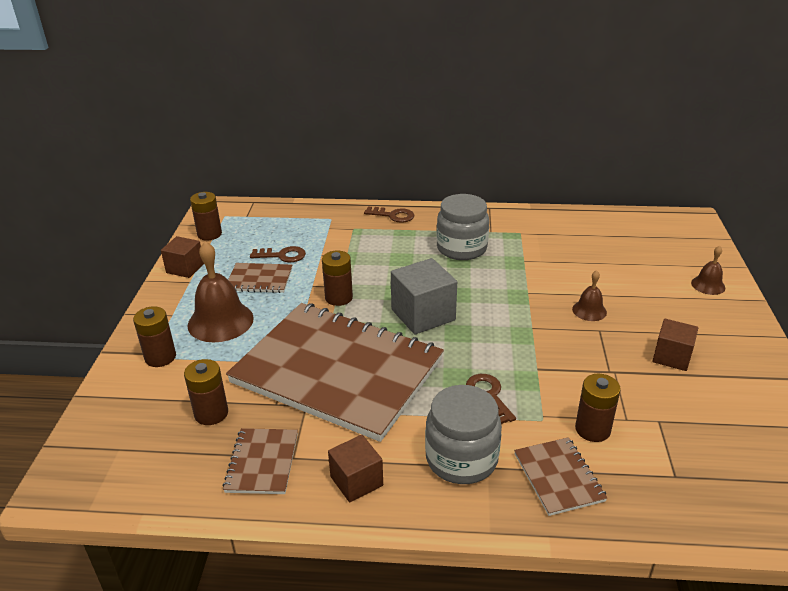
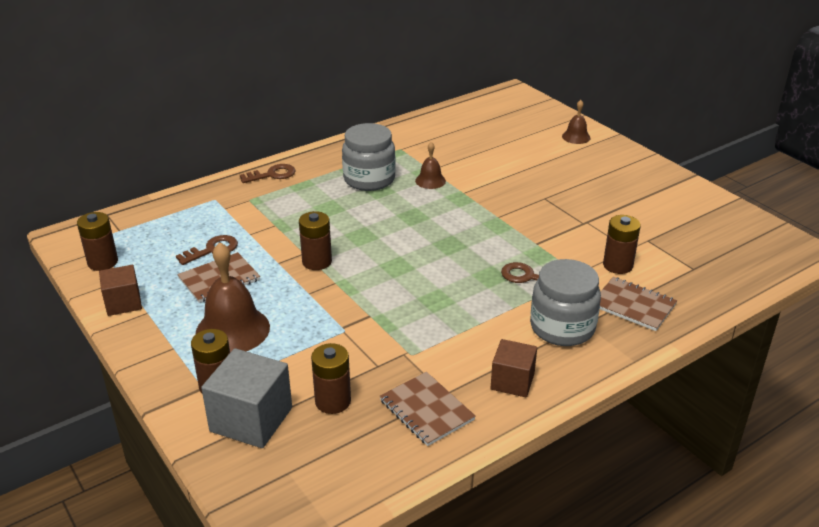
camera: 40 degrees left, 0 degrees up
brown notebook [226,303,444,442] -> none
grey cube [391,258,457,334] -> grey cube moved to [201,348,292,448]
brown bell [572,270,607,321] -> brown bell moved to [415,142,446,189]
brown cube [652,319,698,371] -> none

